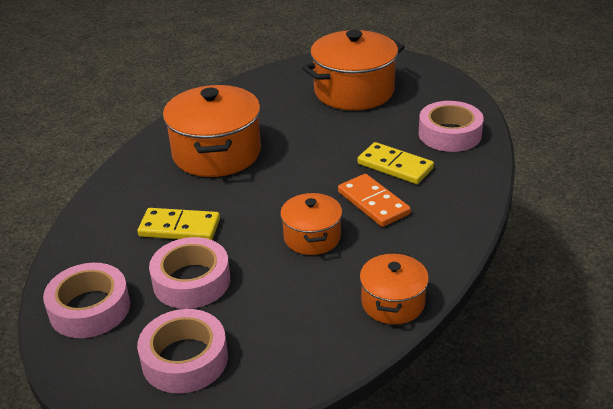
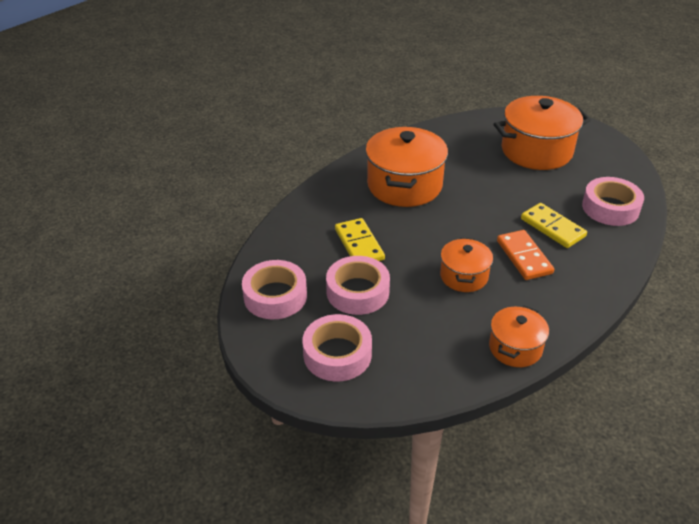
camera: 15 degrees right, 5 degrees up
yellow domino [138,208,220,240] -> yellow domino turned 45 degrees clockwise [335,218,385,261]

